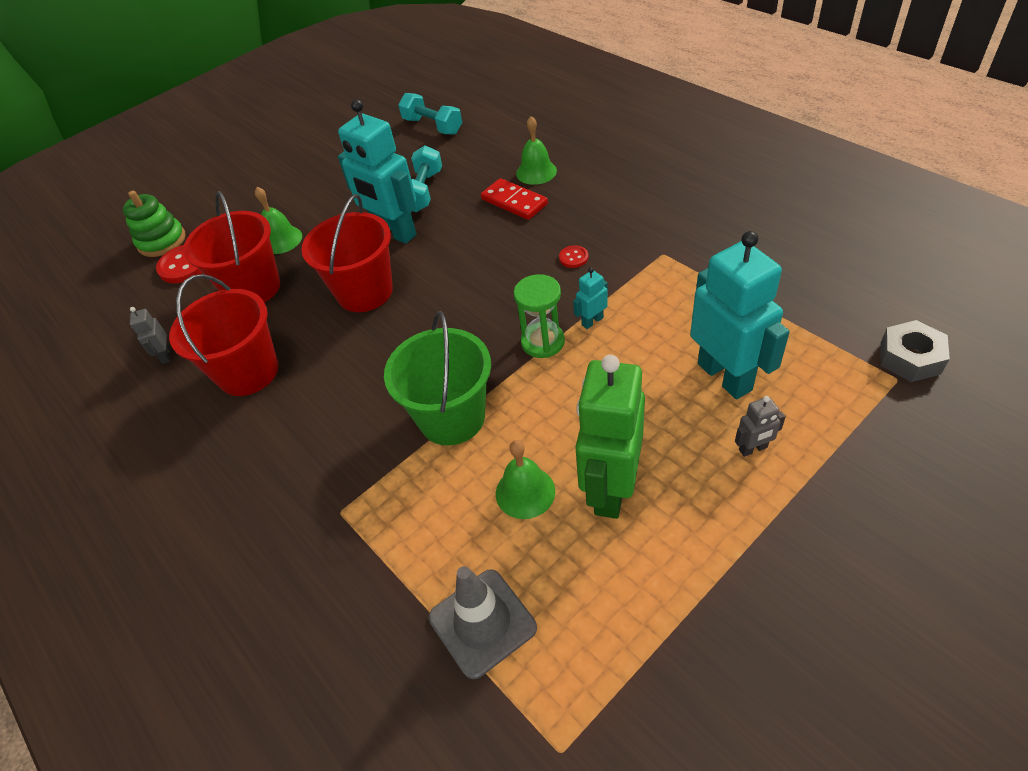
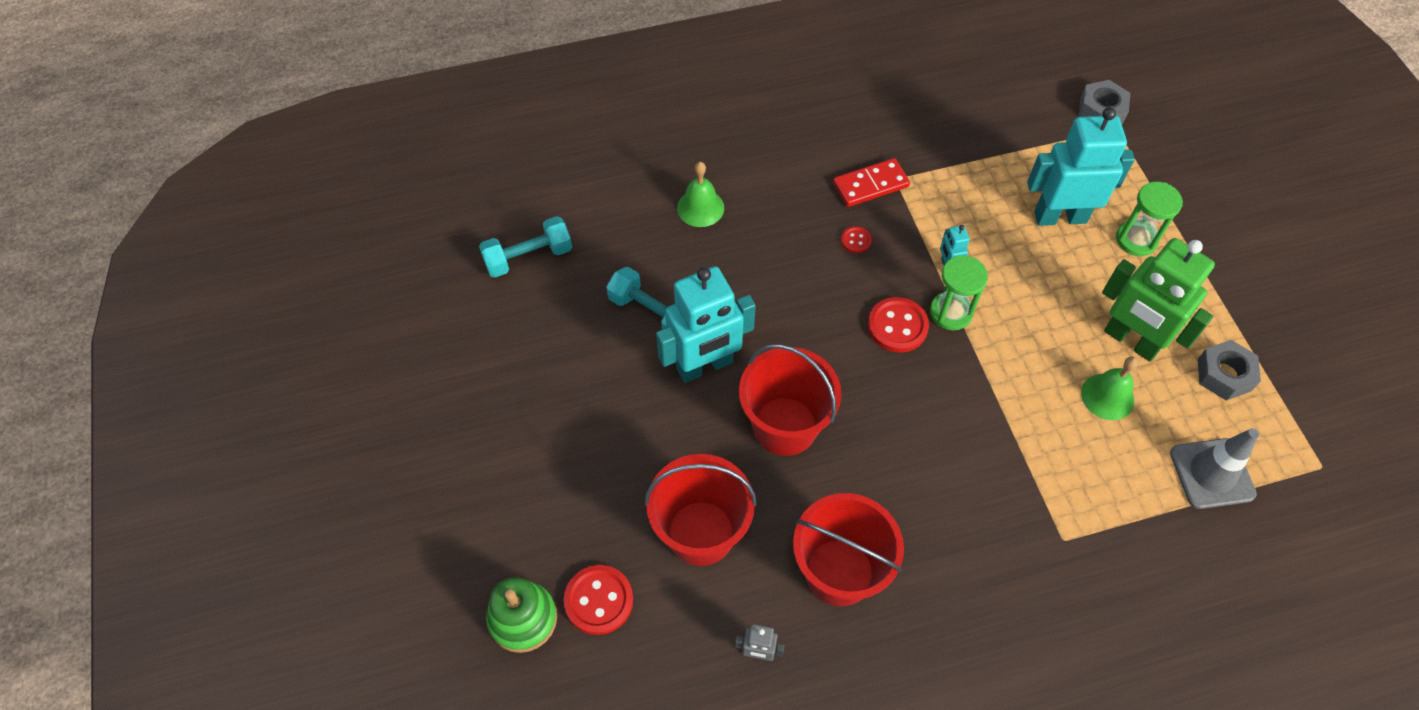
camera: 70 degrees left, 10 degrees up
green bell [255,187,302,254] -> none
green bucket [384,311,491,446] -> none
red domino [481,178,548,220] -> red domino moved to [833,158,910,207]
grey robot [735,396,786,457] -> green hourglass [1116,182,1183,256]
none -> red button [868,297,929,353]
none -> grey nut [1198,340,1261,401]

